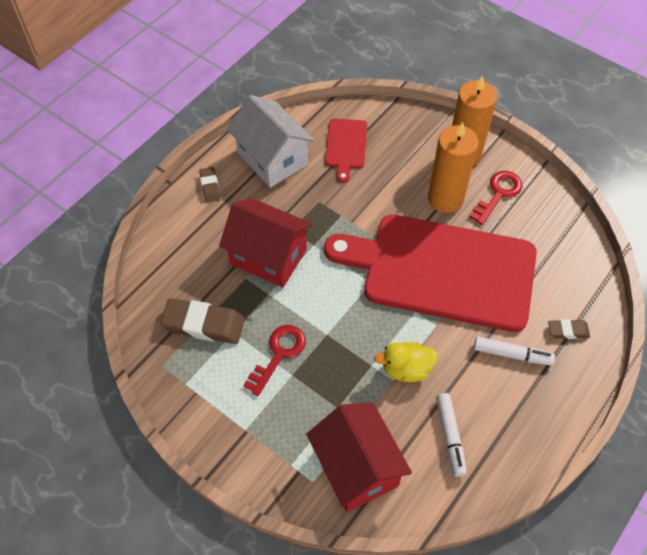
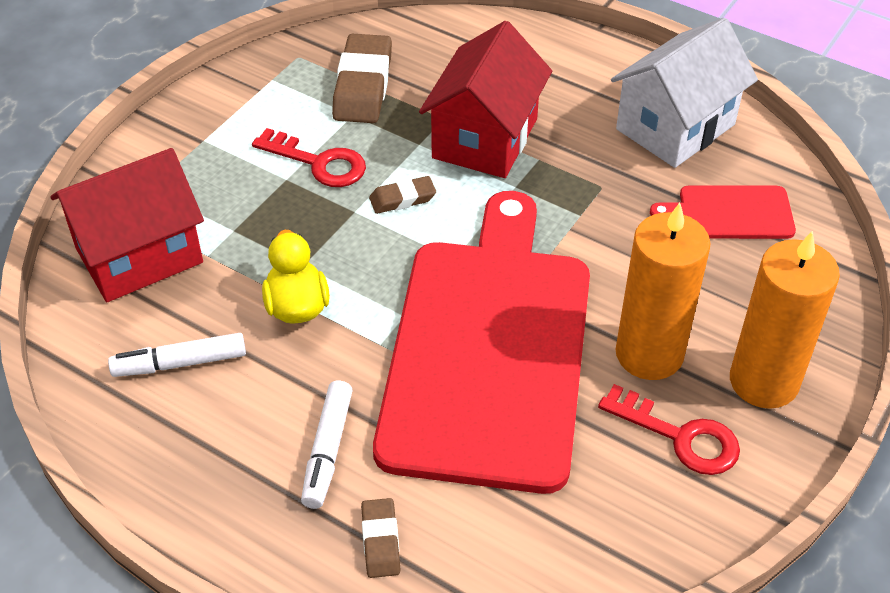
camera: 85 degrees right, 10 degrees down
brown eraser [199,167,220,202] -> brown eraser moved to [369,176,436,214]

